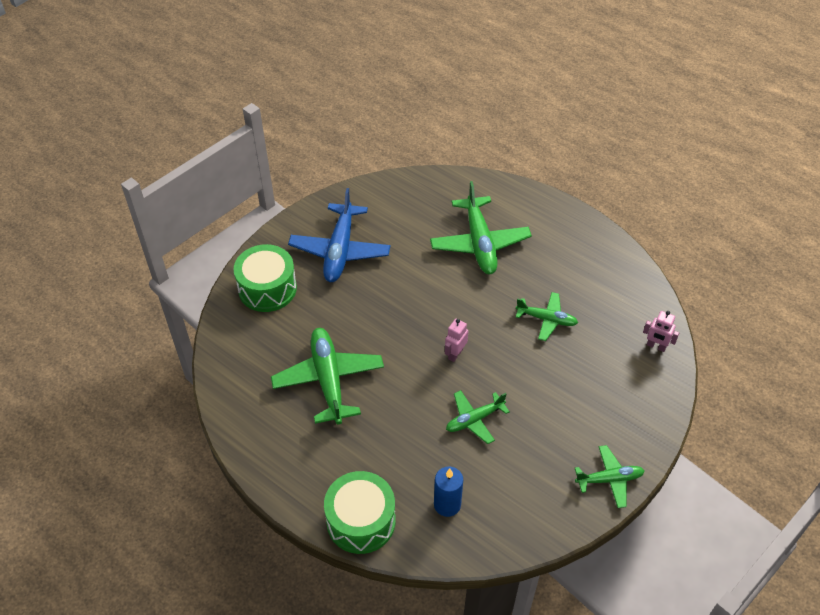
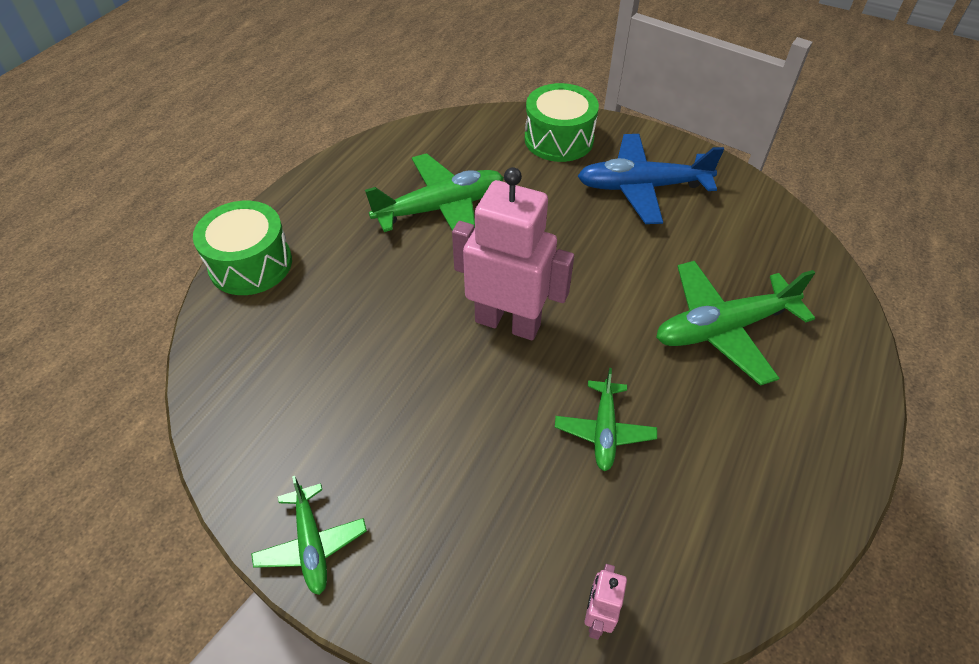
camera: 80 degrees right, 0 degrees up
blue candle [434,466,463,517] -> none
pink robot [445,319,468,362] -> pink robot [452,167,574,340], size x2.35
green plane [446,390,510,444] -> none

